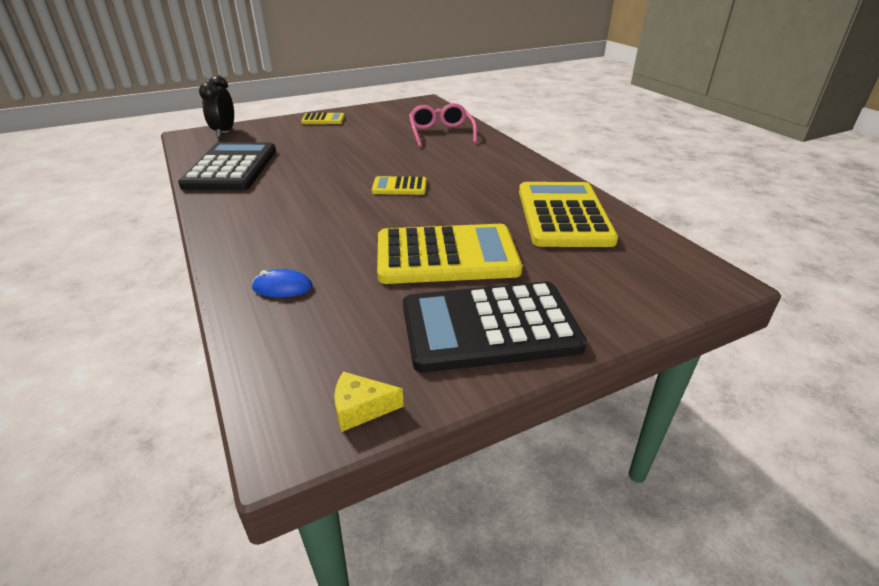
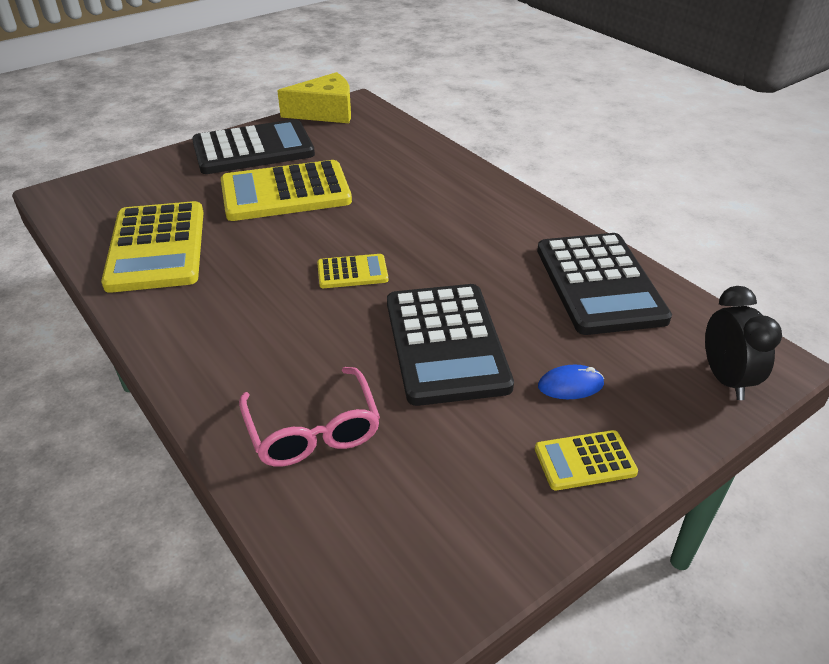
camera: 170 degrees right, 5 degrees up
blue mouse [252,269,312,297] -> blue mouse moved to [538,365,604,399]
yellow cheese [334,371,404,432] -> yellow cheese [277,72,351,123], size x2.04
none -> black calculator [387,284,514,406]

